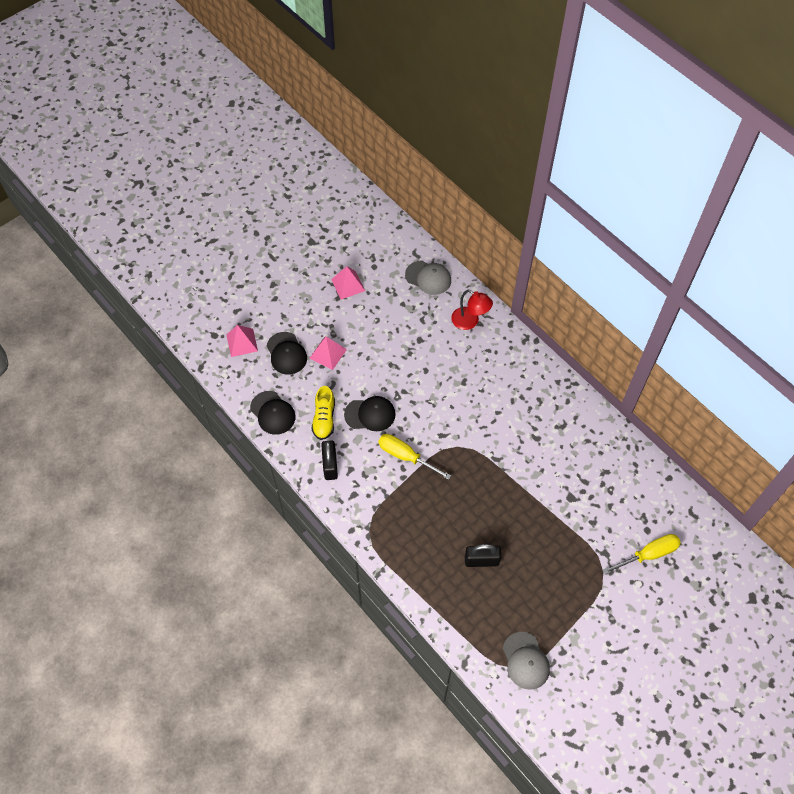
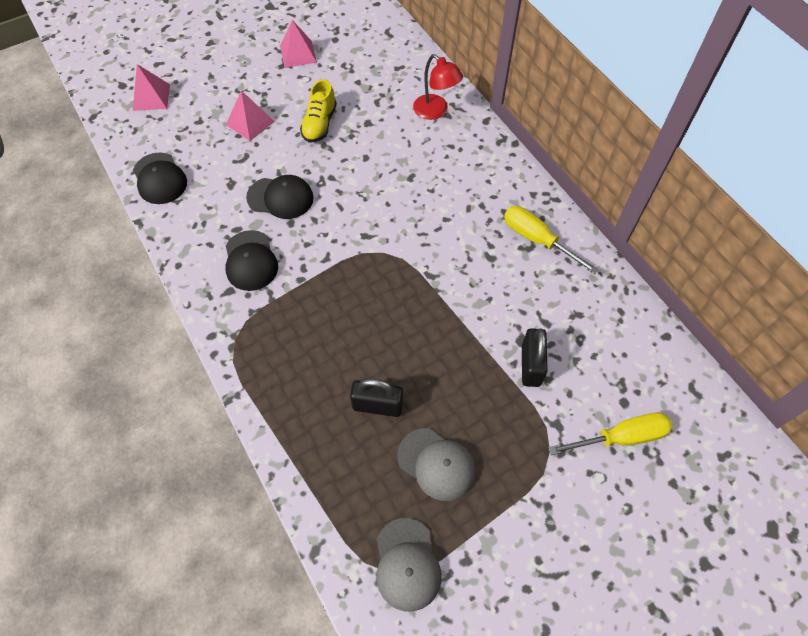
camera: 10 degrees right, 0 degrees up
black cap [267,332,307,375] -> black cap moved to [225,230,278,291]
yellow shoe [312,386,335,440] -> yellow shoe moved to [300,79,337,143]
black padlock [321,440,338,480] -> black padlock moved to [522,328,548,387]
yellow screwdriver [378,434,451,480] -> yellow screwdriver moved to [504,206,599,274]
grey cap [405,261,451,295] -> grey cap moved to [397,428,476,501]

